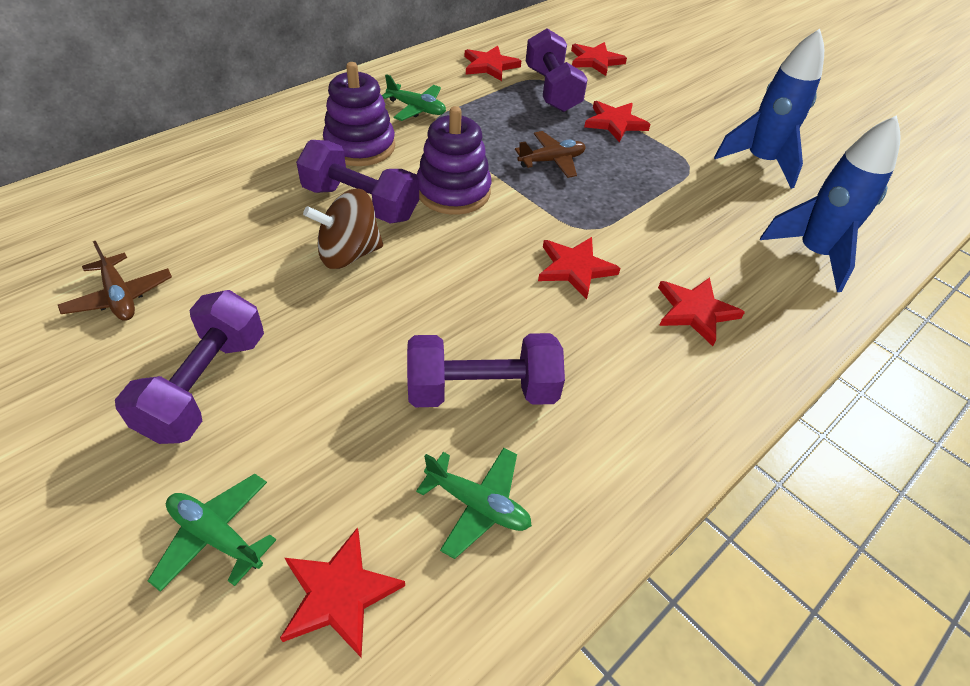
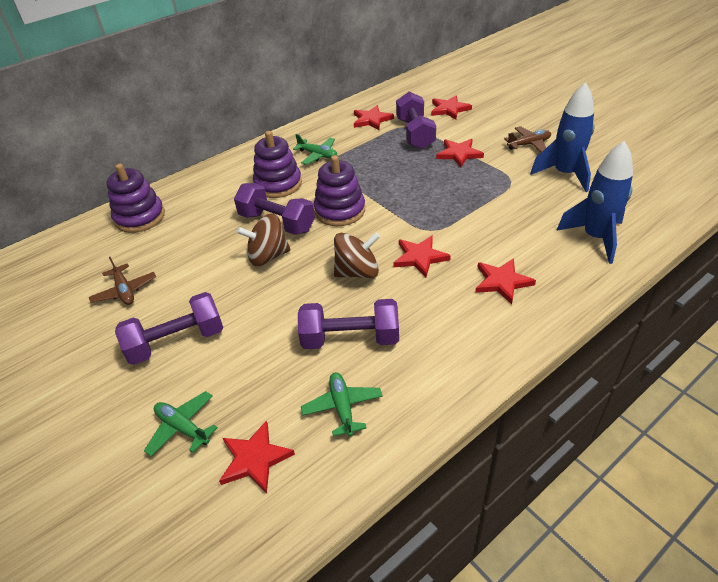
camera: 10 degrees right, 5 degrees down
purple dumbbell [115,290,264,444] -> purple dumbbell turned 45 degrees clockwise [115,292,223,365]
green plane [416,448,532,559] -> green plane turned 135 degrees counterclockwise [301,372,383,437]
brown plane [515,131,586,178] -> brown plane moved to [504,126,551,152]
none -> purple stacking toy [107,164,165,233]
none -> brown spinning top [334,232,380,278]

